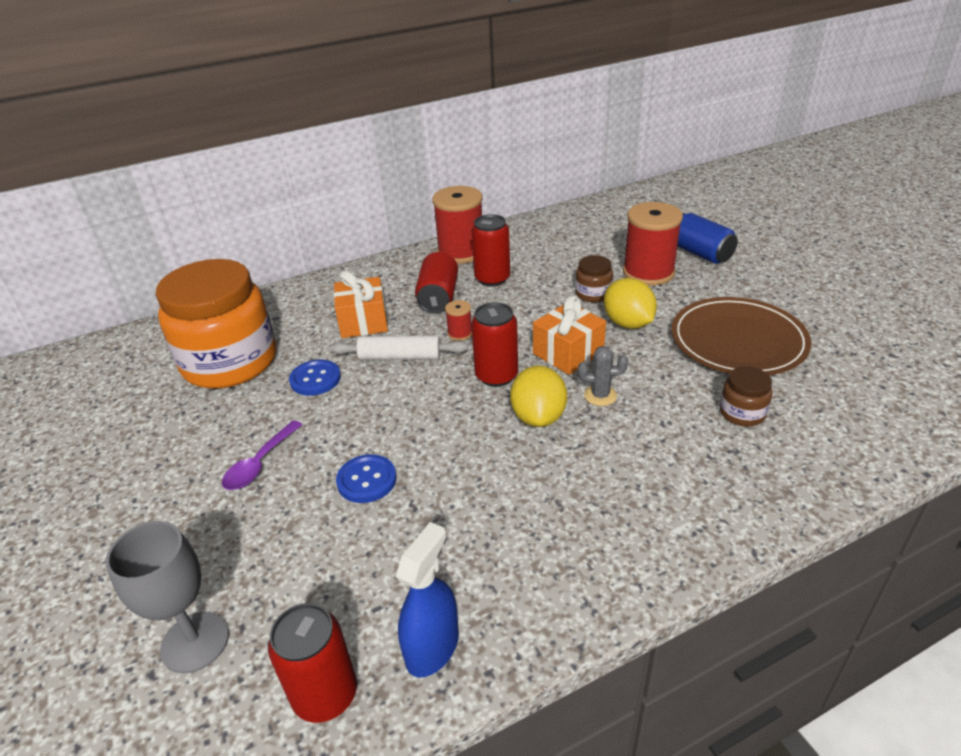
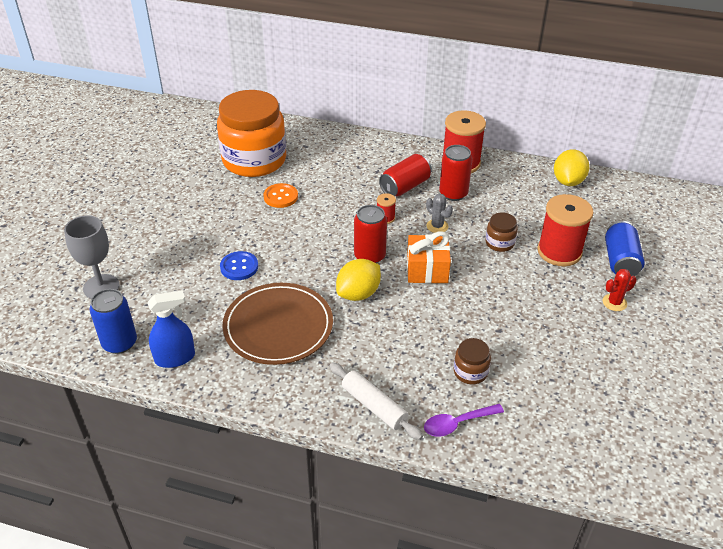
camera: 40 degrees right, 5 degrees up
purple spoon [222,420,303,490] -> purple spoon moved to [424,404,504,436]
red can [268,603,357,723] -> blue can [89,289,137,354]
blue button [289,360,341,396] -> orange button [263,183,298,208]
white rolling pin [330,335,468,360] -> white rolling pin moved to [329,363,423,440]
orange gift [334,271,388,338] -> none
grey cactus [578,346,628,406] -> grey cactus moved to [426,193,453,233]
yellow lemon [604,278,657,329] -> yellow lemon moved to [554,149,589,186]
brown plate [671,297,812,375] -> brown plate moved to [222,283,333,365]
none -> red cactus [603,269,637,311]

